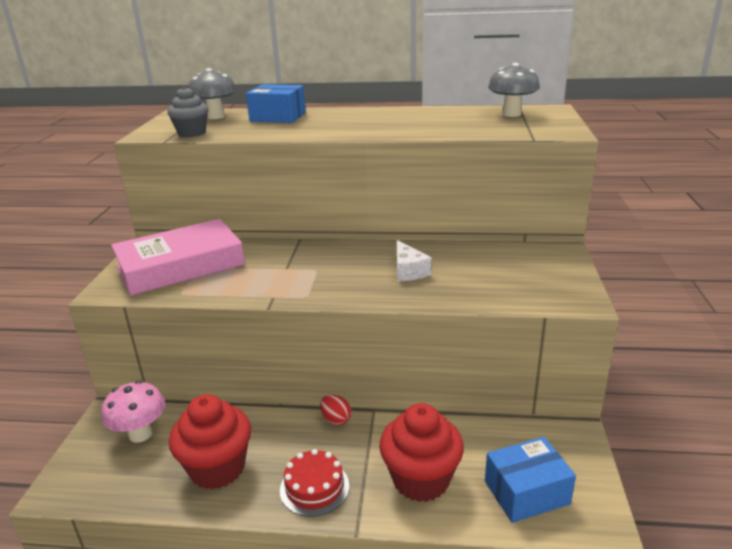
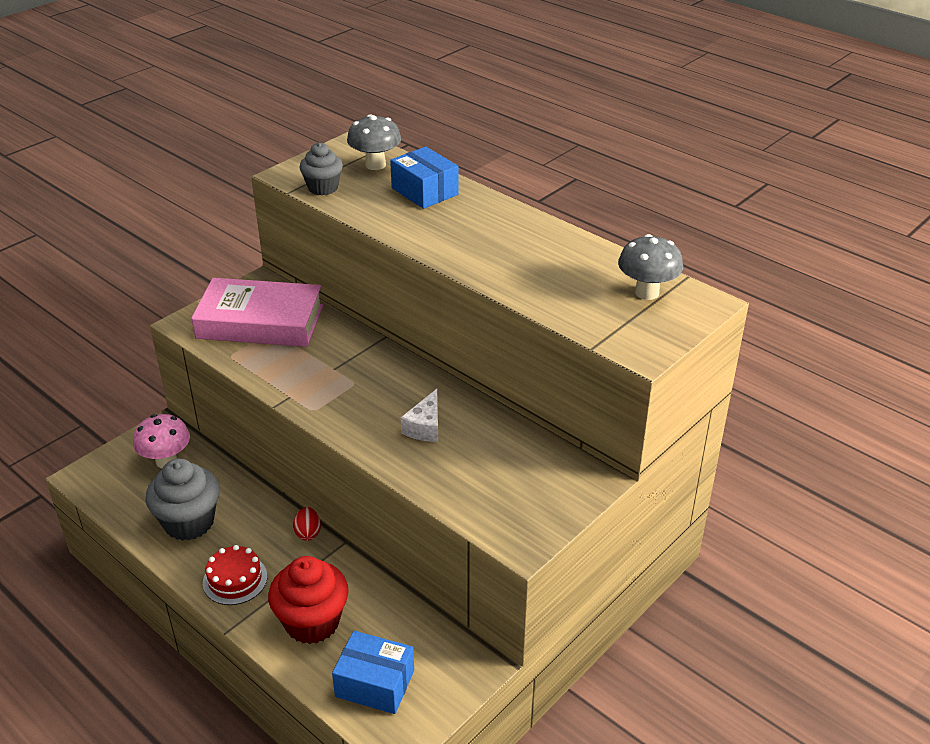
camera: 35 degrees right, 10 degrees up
red cupcake [169,394,251,489] -> grey cupcake [145,459,220,541]

